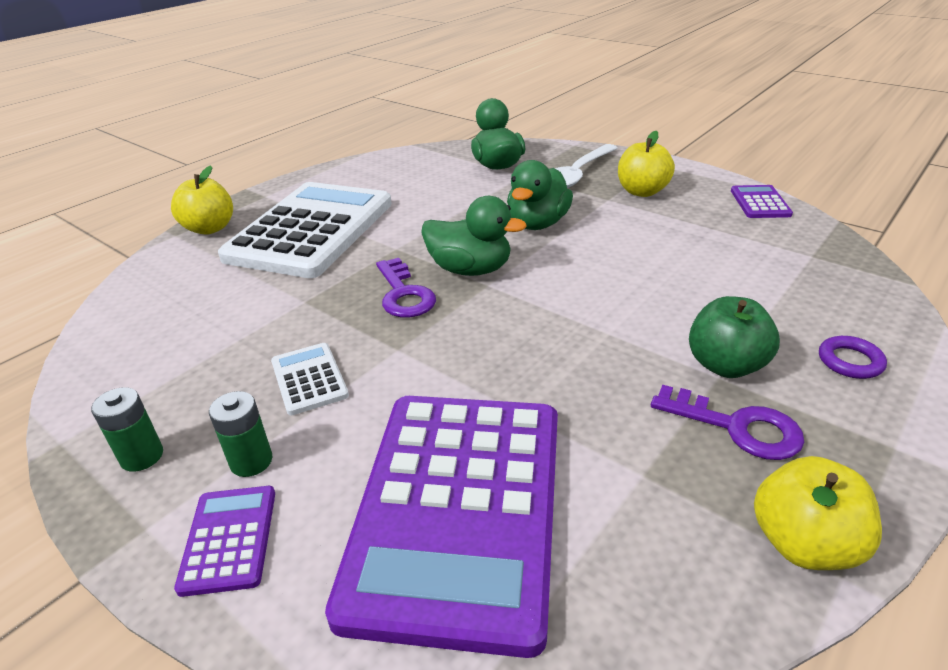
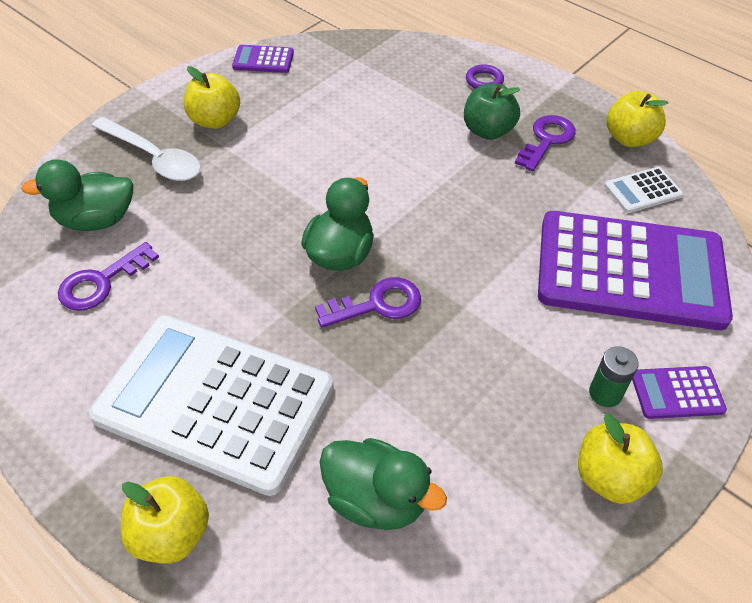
camera: 90 degrees left, 15 degrees up
green battery [91,387,163,472] -> yellow apple [578,413,663,504]
white calculator [271,343,349,415] -> white calculator moved to [604,167,683,213]
green duck [507,160,573,230] -> green duck moved to [320,438,447,530]
none -> purple key [58,242,159,311]

